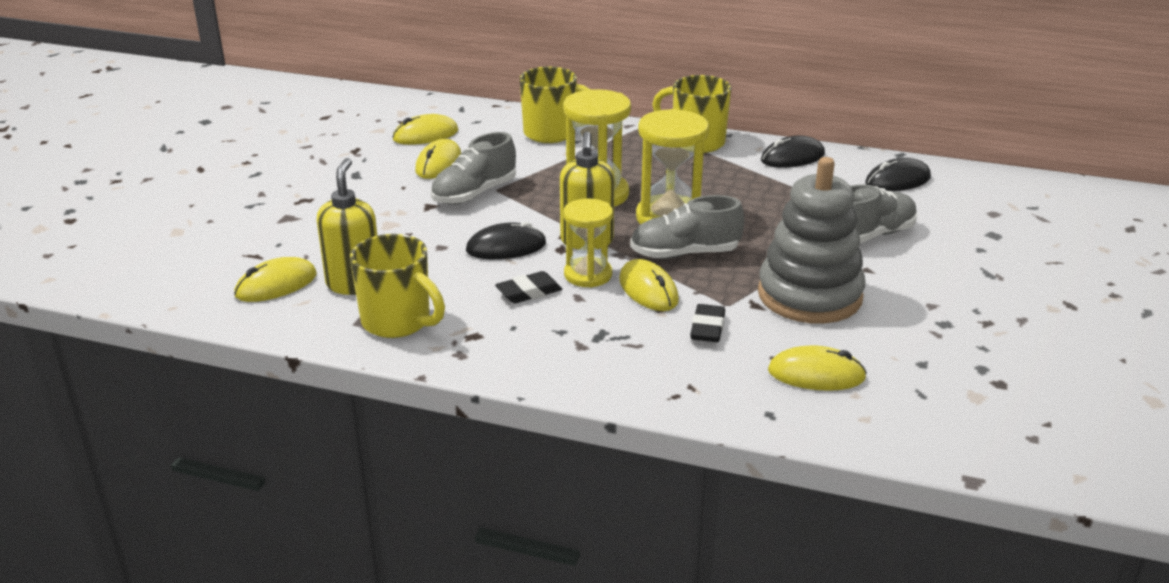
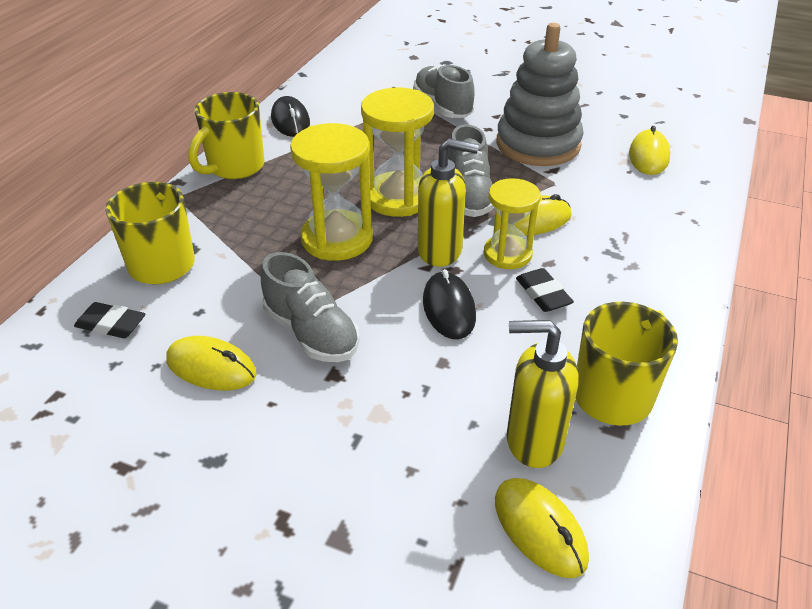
camera: 85 degrees left, 10 degrees up
yellow mouse [393,114,458,145] -> none
black eraser [690,304,725,342] -> black eraser moved to [74,302,145,338]
black mouse [865,158,931,191] -> none

